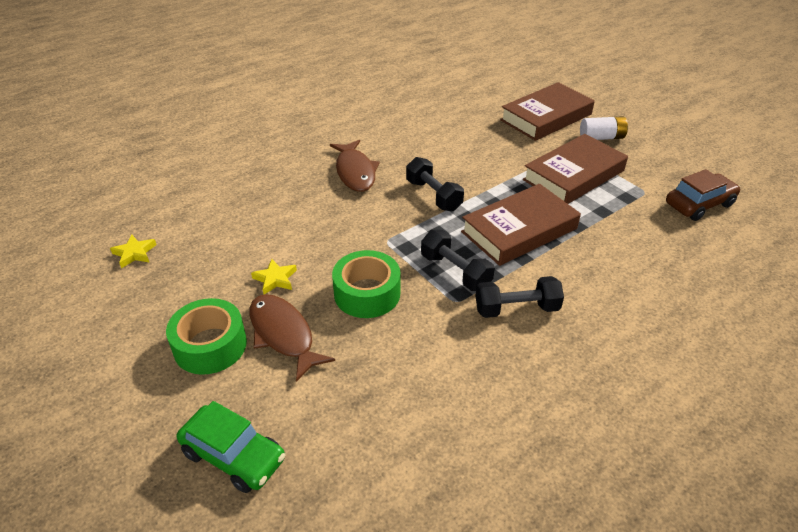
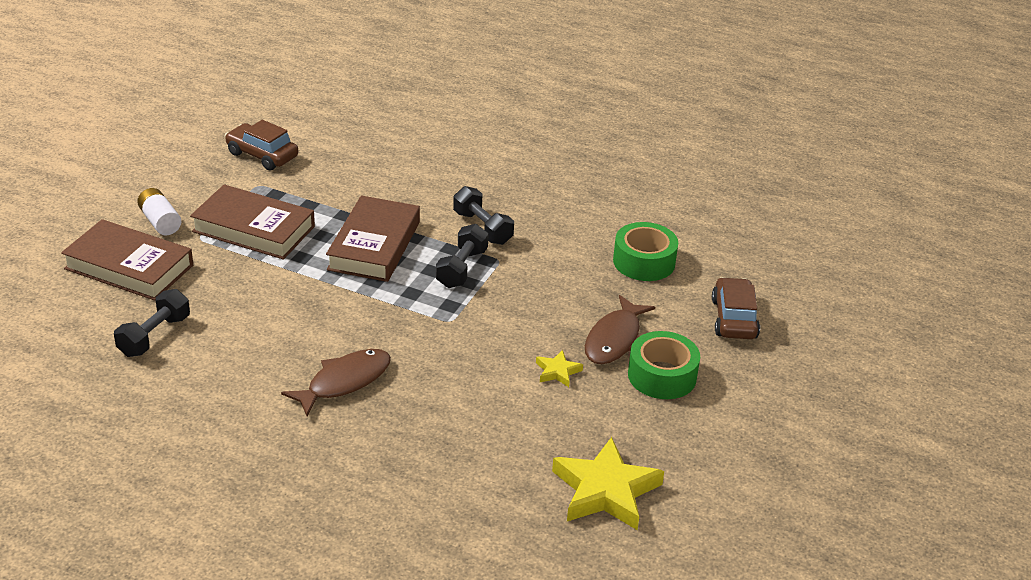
camera: 120 degrees left, 5 degrees down
yellow star [110,235,157,268] -> yellow star [552,437,664,530], size x2.13
green car [177,401,285,493] -> brown car [712,277,760,339]
green tape [332,250,400,318] -> green tape moved to [613,222,678,281]
black dumbbell [406,157,464,211] -> black dumbbell moved to [114,289,190,357]
brown book [461,184,581,266] -> brown book turned 75 degrees clockwise [326,196,420,282]

